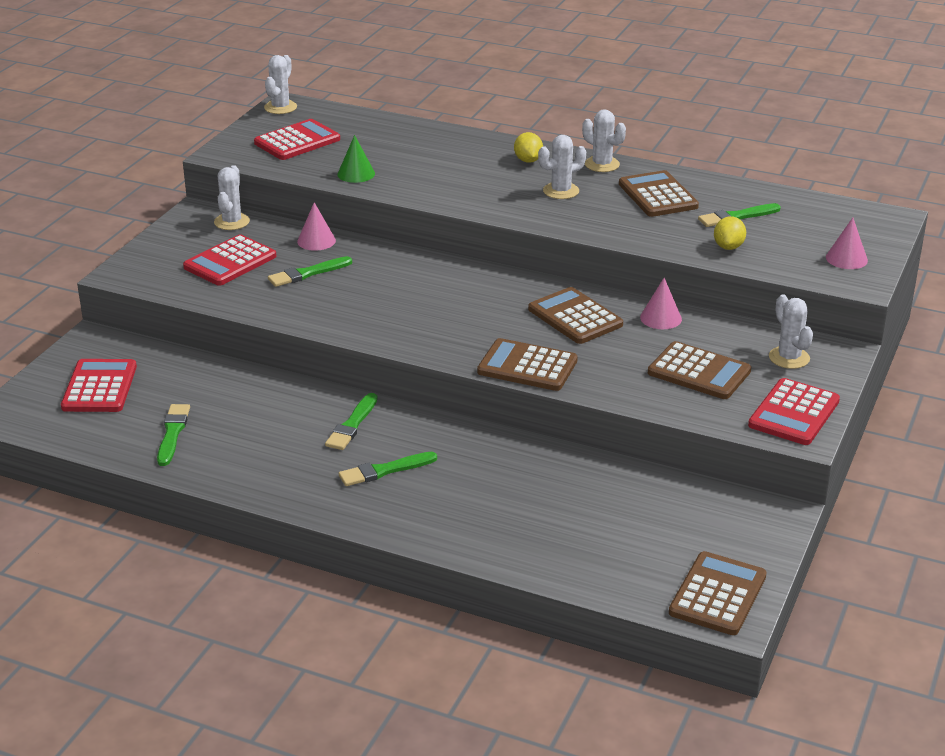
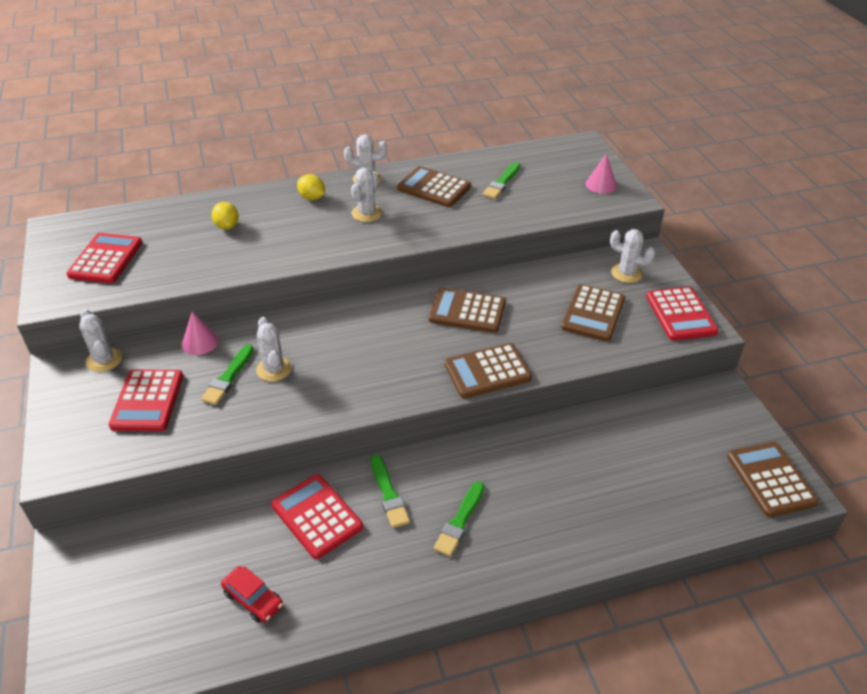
camera: 40 degrees left, 10 degrees up
red calculator [61,359,137,412] -> red calculator moved to [271,474,363,559]
green brush [157,404,190,466] -> red car [221,566,283,623]
white cactus [264,55,297,114] -> white cactus moved to [256,317,292,382]
green cone [337,135,375,183] -> none
pink cone [640,278,682,329] -> none
brown calculator [648,341,751,399] -> brown calculator turned 120 degrees clockwise [561,284,625,341]
yellow lemon [714,216,746,250] -> yellow lemon moved to [211,202,239,230]

